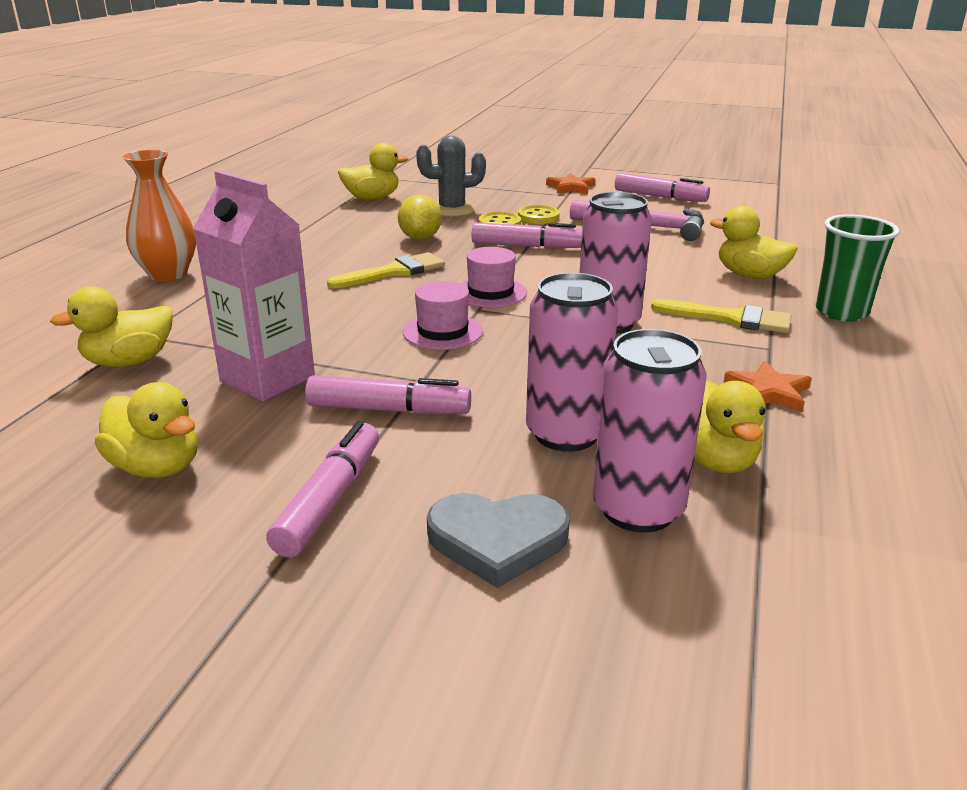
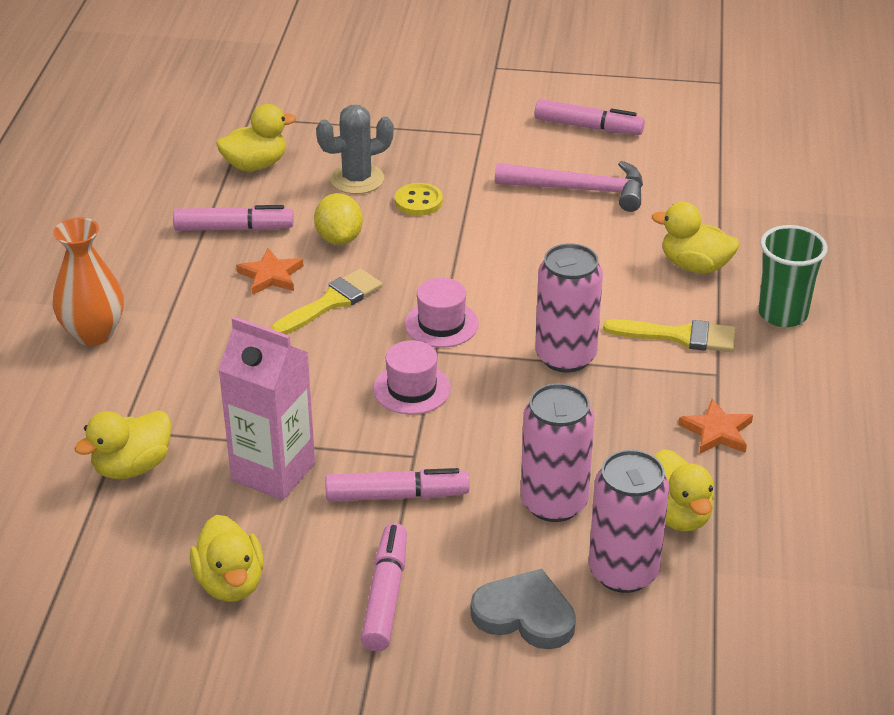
camera: 10 degrees left, 10 degrees up
yellow duck [95,382,197,478] -> yellow duck turned 45 degrees clockwise [190,515,264,602]
grey heart [427,493,570,588] -> grey heart turned 150 degrees counterclockwise [470,569,576,649]
pink marker [472,222,582,249] -> pink marker moved to [173,205,294,231]
yellow button [518,205,560,224] -> none
orange star [546,173,596,194] -> orange star moved to [236,248,303,295]

